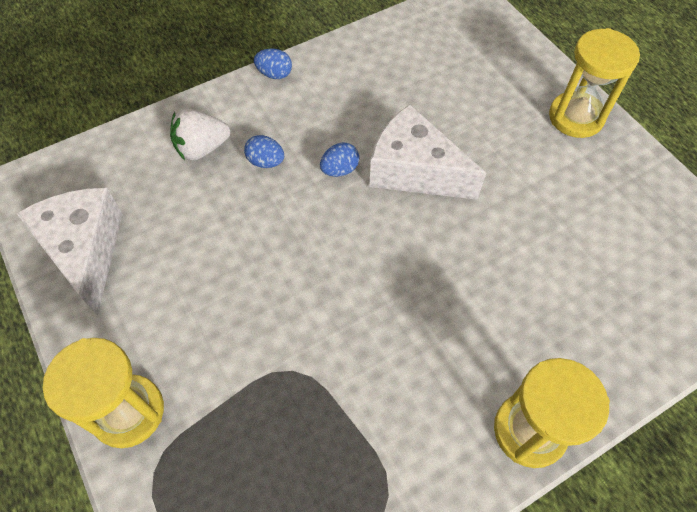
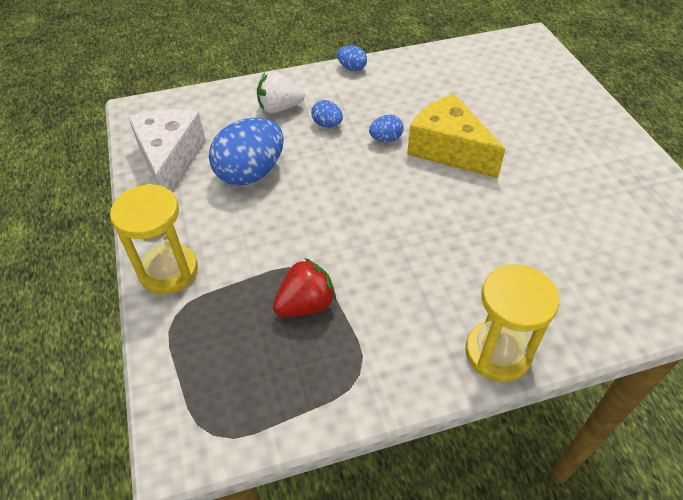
camera: 15 degrees right, 10 degrees down
white cheese [369,104,486,200] -> yellow cheese [407,94,506,178]
yellow hourglass [549,28,640,138] -> none
none -> blue egg [209,118,284,186]
none -> red strawberry [273,258,336,317]

